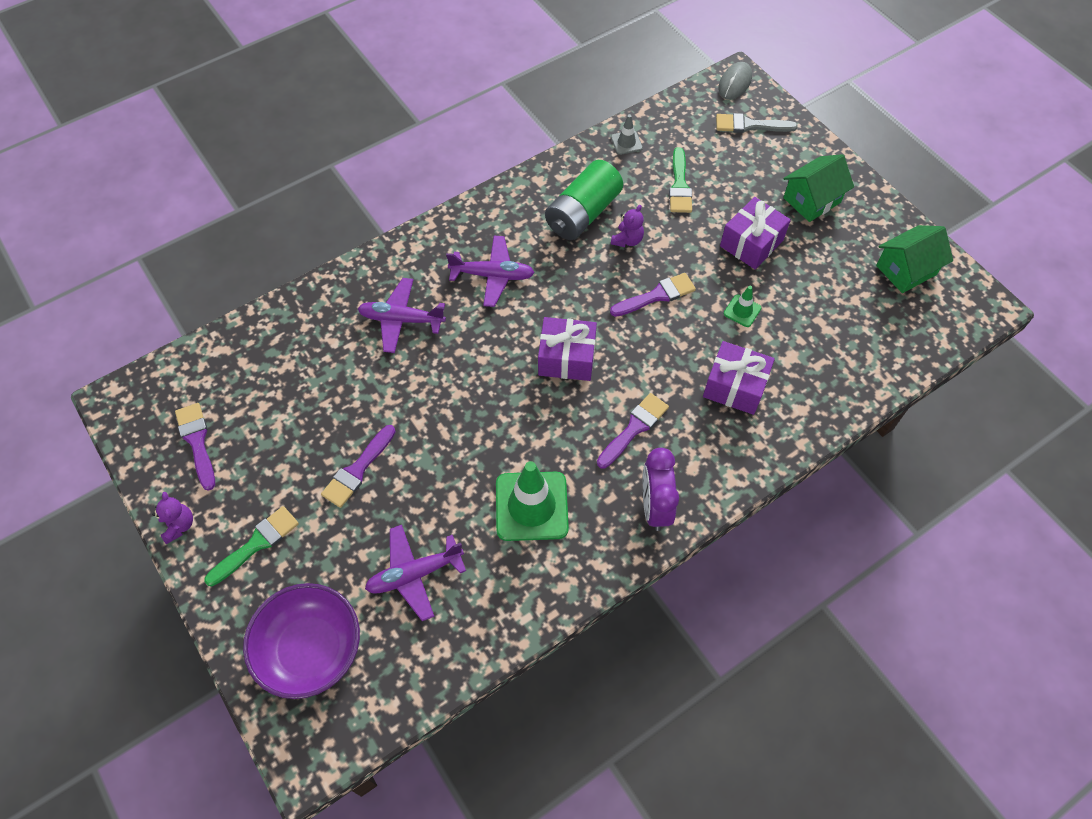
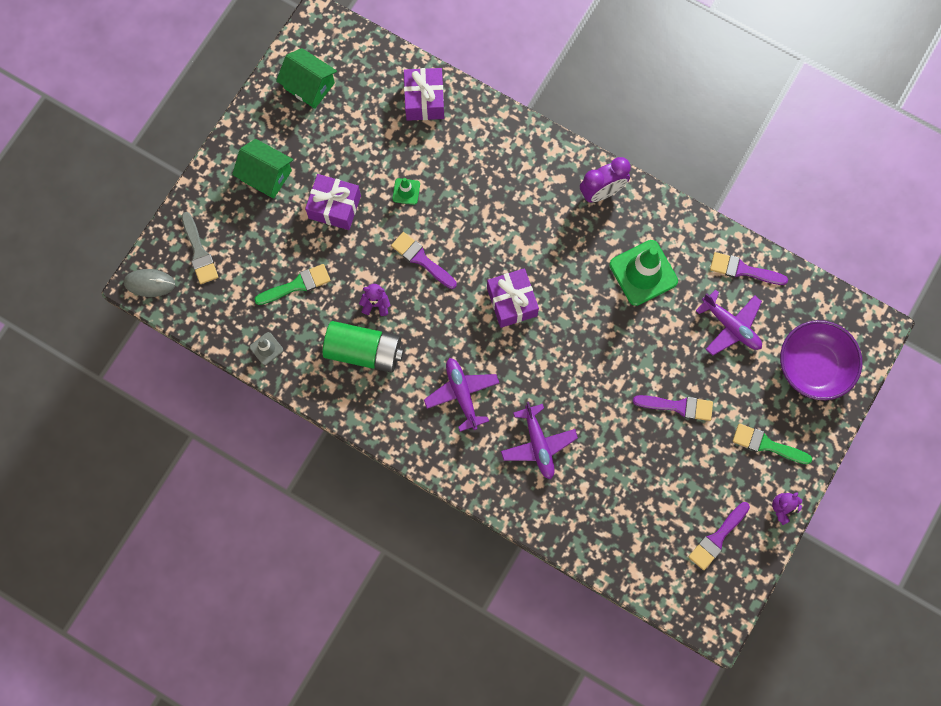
camera: 115 degrees left, 15 degrees up
purple brush [597,393,669,468] -> purple brush moved to [710,252,788,285]
purple gift [703,341,775,415] -> purple gift moved to [404,68,444,121]

